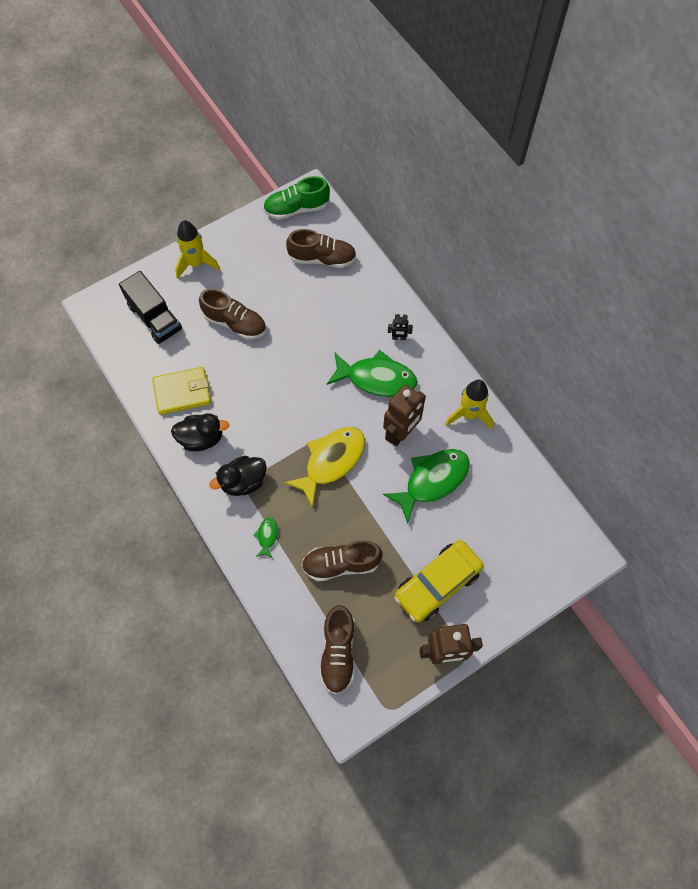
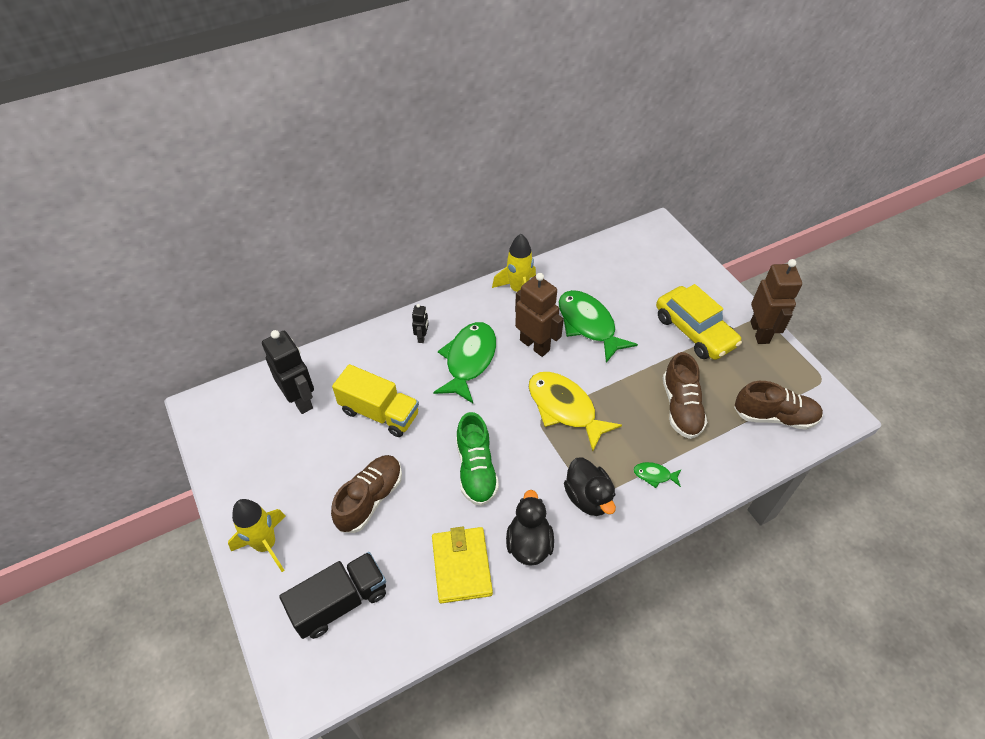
camera: 85 degrees left, 15 degrees down
green shoe [263,176,330,220] -> green shoe moved to [456,412,499,506]
brown shoe [286,229,356,268] -> black robot [262,330,314,414]
none -> yellow truck [332,364,419,437]

